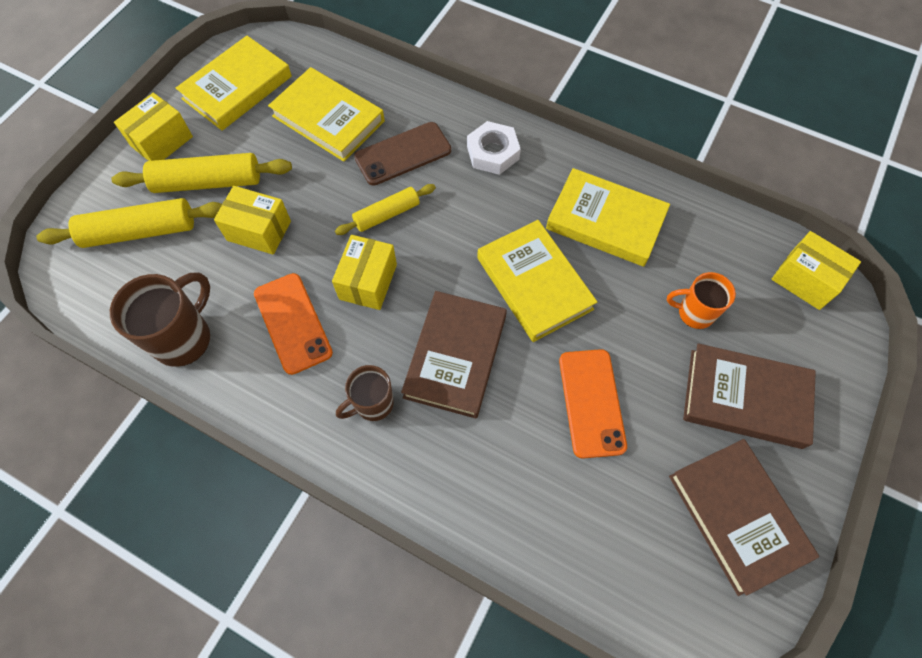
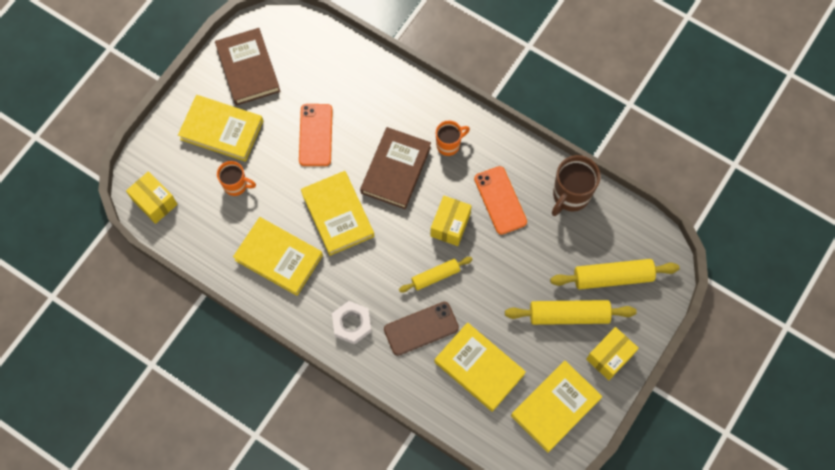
camera: 175 degrees left, 5 degrees up
yellow box [214,186,291,255] -> none
brown mug [336,365,394,421] -> orange mug [436,120,470,156]
brown book [683,343,816,449] -> yellow book [178,95,263,162]

